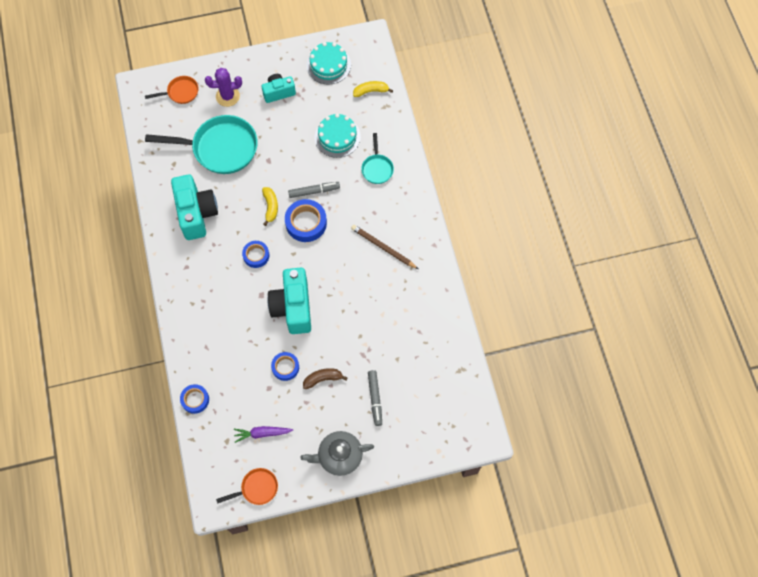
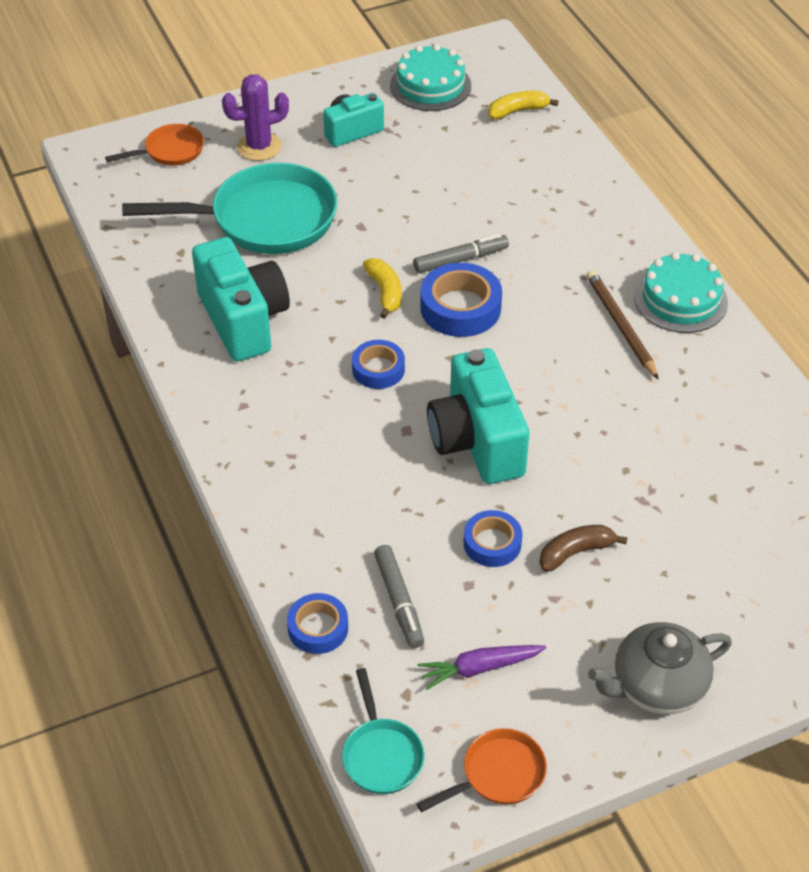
camera: 10 degrees left, 20 degrees down
turquoise cake [315,113,361,158] -> turquoise cake moved to [634,252,728,333]
brown pencil [351,225,418,269] -> brown pencil turned 45 degrees clockwise [586,270,659,380]
turquoise pan [361,133,394,184] -> turquoise pan moved to [342,668,424,794]
grey marker [368,370,382,426] -> grey marker moved to [374,545,424,648]

